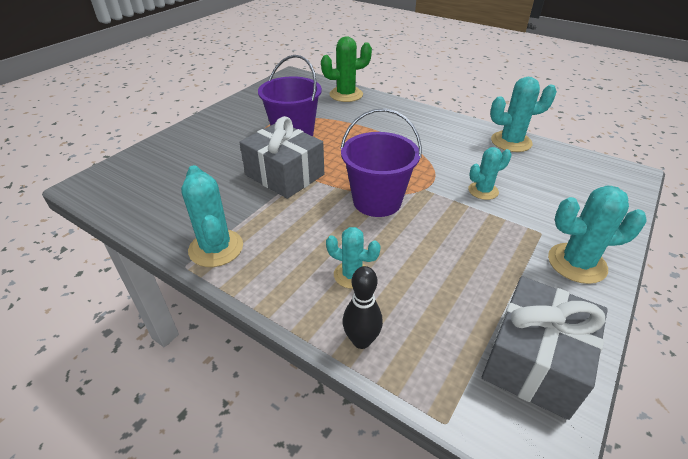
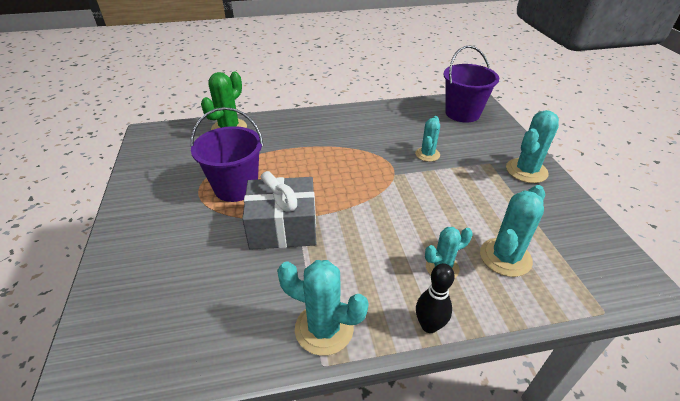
camera: 45 degrees left, 0 degrees up
purple bucket [340,108,422,217] -> purple bucket moved to [443,45,499,123]
black bowling pin [343,266,383,349] -> black bowling pin moved to [416,263,455,333]
grey gift [482,276,608,420] -> none
turquoise cactus [490,77,557,152] -> turquoise cactus moved to [480,185,545,277]

